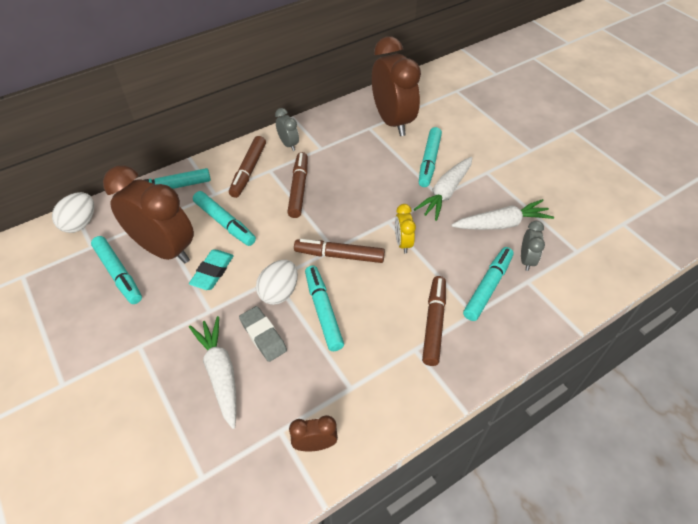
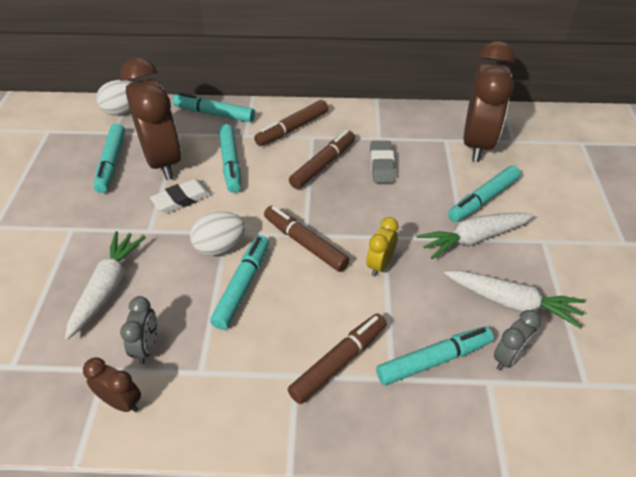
camera: 35 degrees right, 5 degrees down
turquoise eraser [189,250,234,290] -> white eraser [150,179,212,213]
grey eraser [239,306,287,362] -> grey eraser moved to [370,141,395,183]
grey clock [275,108,299,151] -> grey clock moved to [120,296,157,364]

